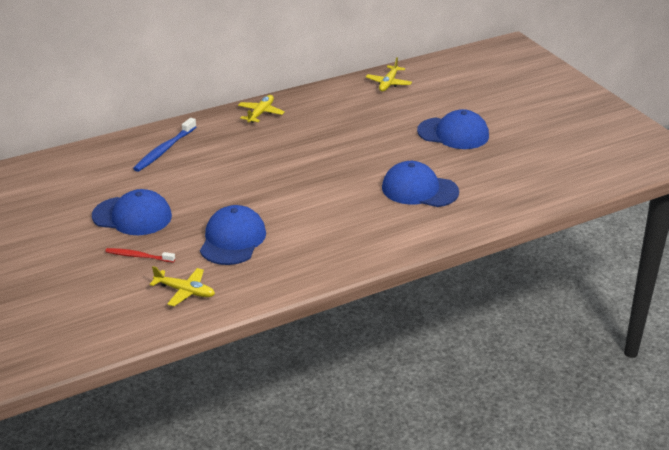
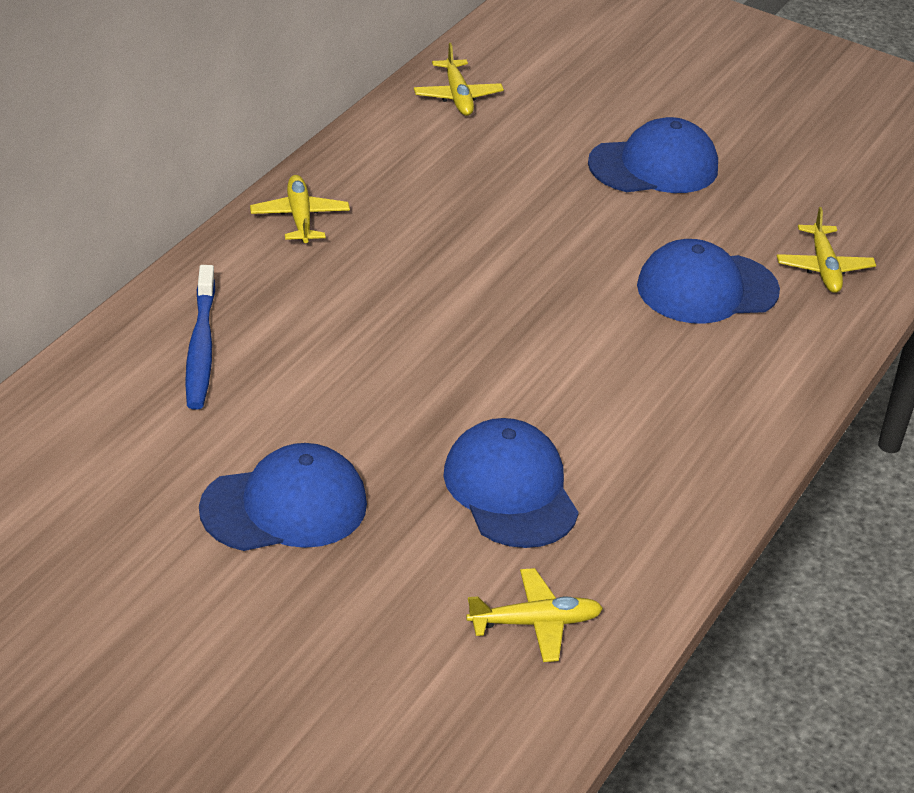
camera: 35 degrees left, 5 degrees up
red toothbrush [105,248,175,263] -> none
none -> yellow plane [777,207,876,293]

